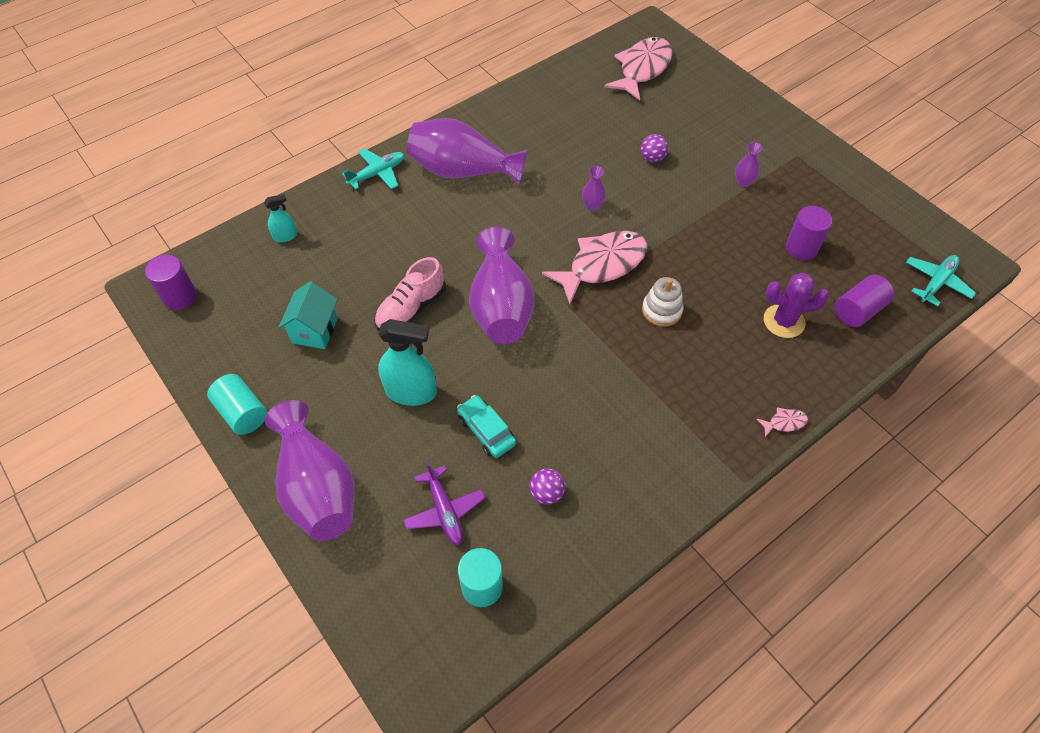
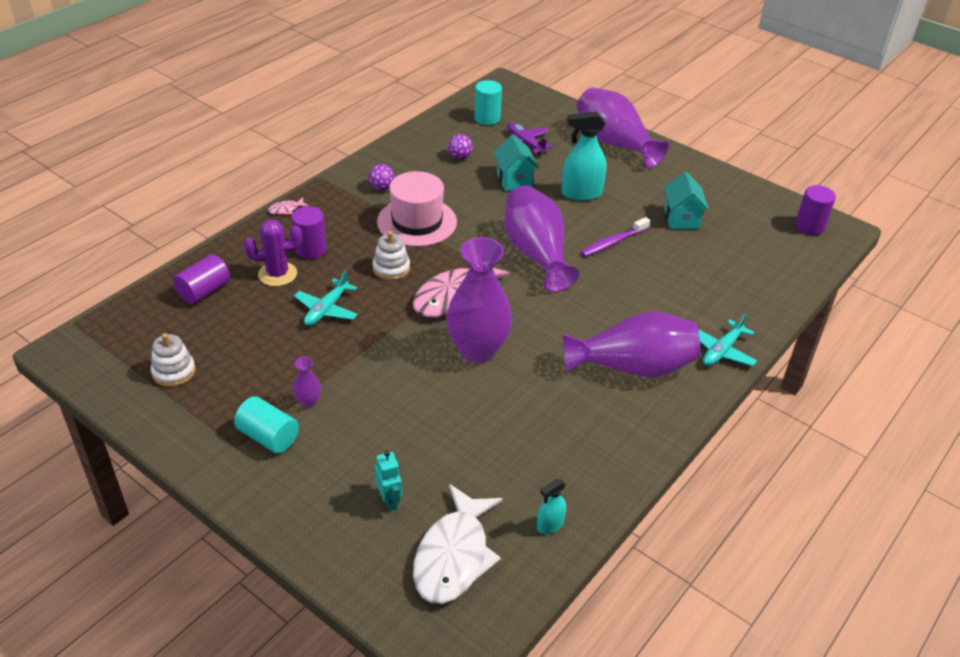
camera: 165 degrees right, 15 degrees down
turquoise cylinder [207,374,267,435] -> turquoise cylinder moved to [234,396,299,454]
turquoise spray bottle [264,194,297,242] -> turquoise spray bottle moved to [537,479,566,534]
pink shoe [374,257,446,331] -> purple toothbrush [581,217,650,257]
turquoise car [457,395,516,458] -> turquoise house [494,134,539,191]
purple vase [582,166,606,211] -> purple vase [446,237,512,363], size x2.46
pink fish [604,37,672,101] -> white fish [413,484,503,604]
purple ball [641,134,668,162] -> purple ball moved to [369,164,395,191]
purple cylinder [786,206,832,260] -> purple cylinder moved to [291,206,327,259]
turquoise plane [906,255,976,306] -> turquoise plane moved to [294,270,358,326]
none -> white stacking toy [151,333,195,387]
none -> turquoise robot [375,451,402,511]
none -> pink hat [377,171,457,247]

